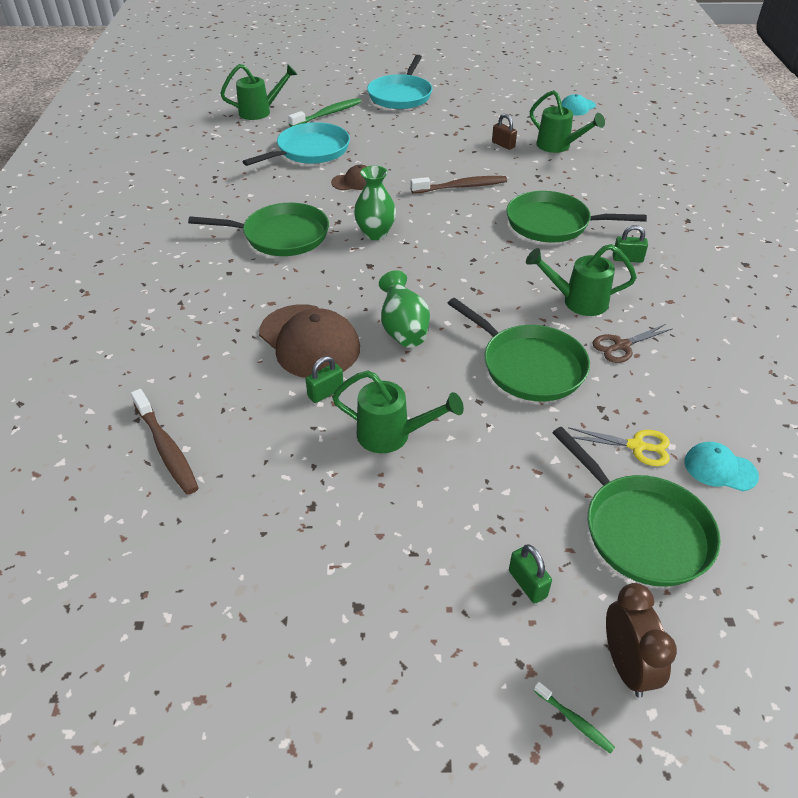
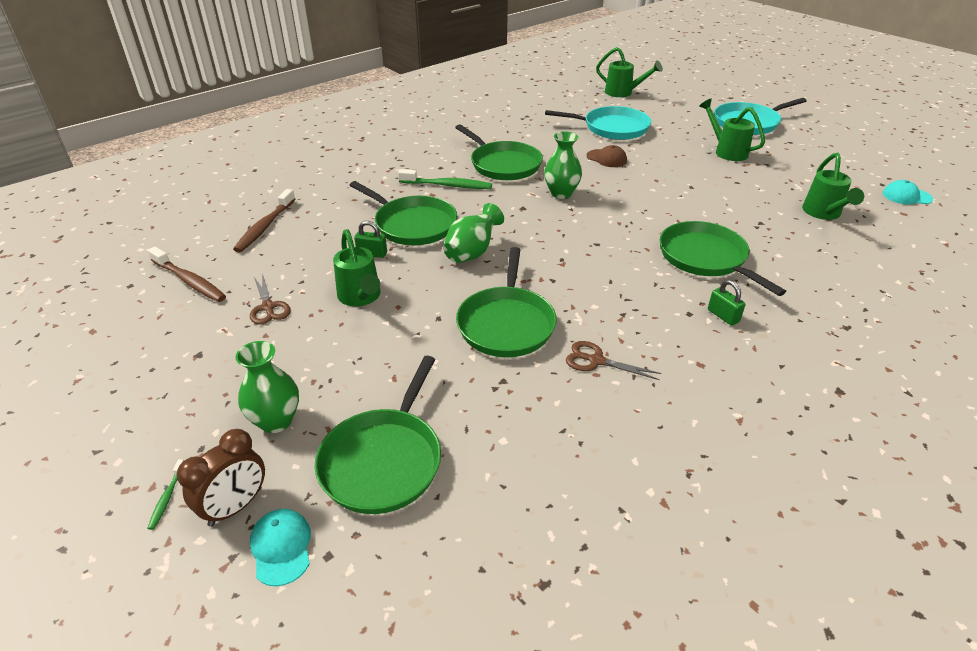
camera: 50 degrees right, 5 degrees down
brown cap [259,304,360,378] -> green pan [350,181,457,245]
green toothbrush [288,98,361,127] -> green toothbrush moved to [398,169,492,189]
brown toothbrush [411,176,507,193] -> brown toothbrush moved to [148,247,226,302]
brown padlock [492,114,517,150] -> none
green padlock [509,544,552,603] -> green vase [236,341,299,433]
green watering can [526,244,637,316] -> green watering can moved to [699,98,765,161]
yellow scissors [568,427,670,466] -> none
turquoise cap [685,442,759,491] -> turquoise cap moved to [250,509,311,586]
none -> brown scissors [250,273,291,325]

